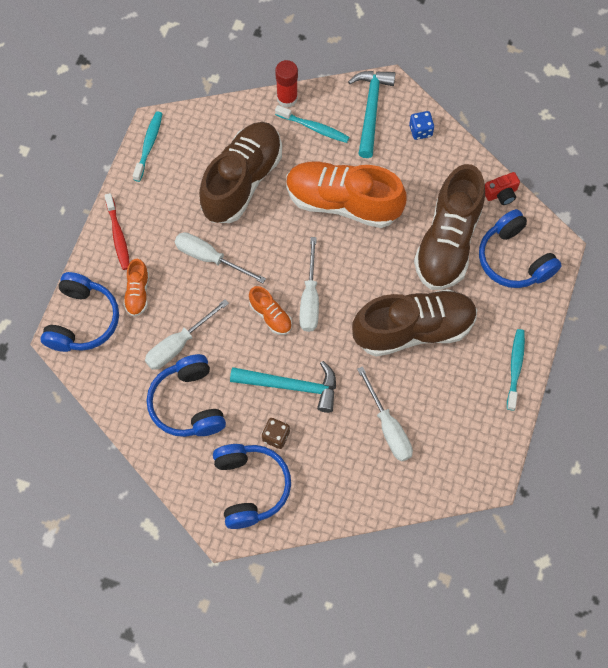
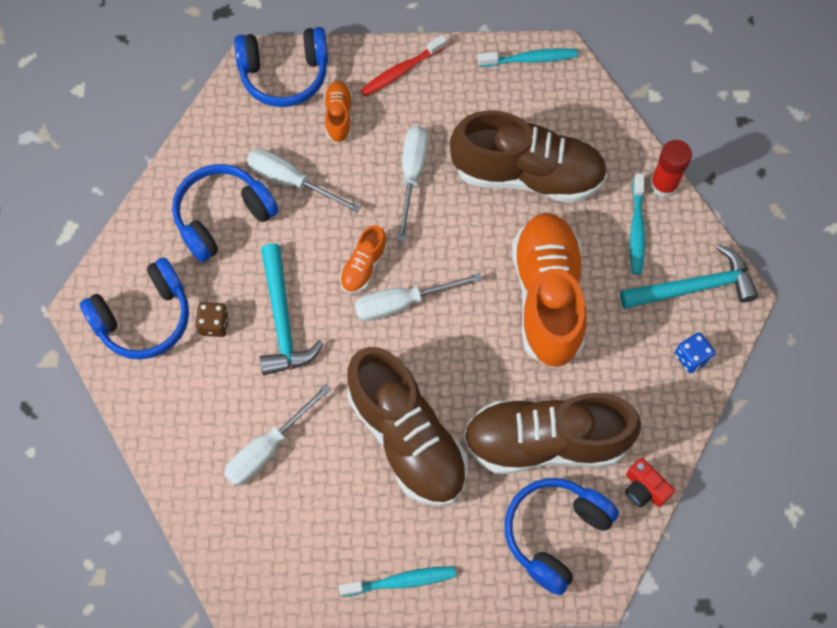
camera: 70 degrees right, 0 degrees up
orange shoe [123,259,149,317] -> orange shoe turned 105 degrees clockwise [323,81,352,143]

